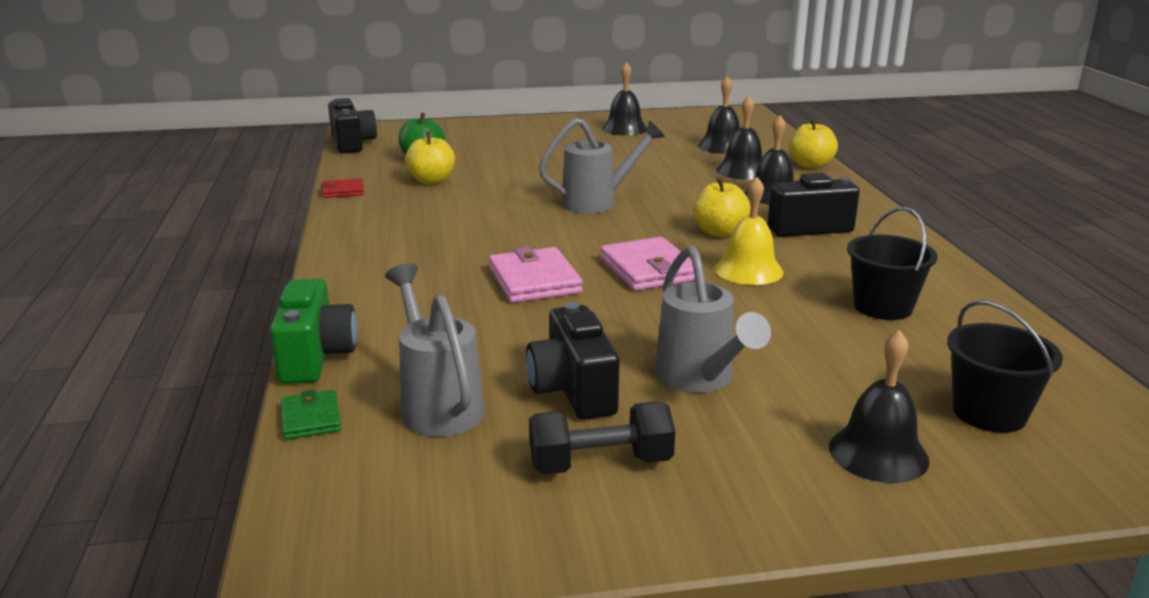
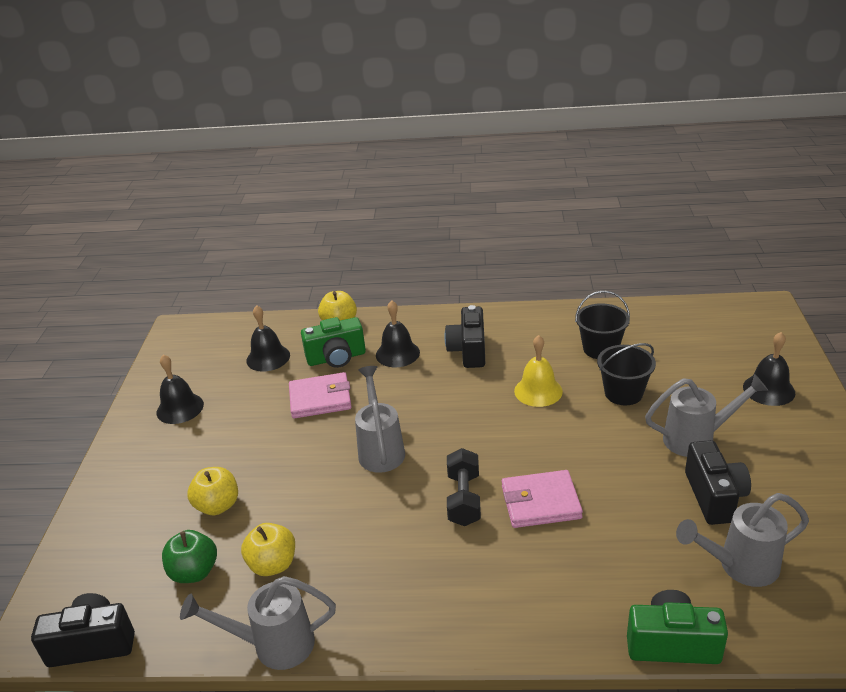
camera: 75 degrees left, 10 degrees up
green wallet [281,390,341,440] -> none
red wallet [321,178,364,198] -> grey watering can [180,576,336,670]
black camera [526,302,619,420] -> black camera turned 90 degrees counterclockwise [685,440,751,525]
black dumbbell [529,401,675,475] -> black dumbbell moved to [447,448,481,526]
pink wallet [600,237,695,291] -> pink wallet moved to [289,372,352,419]
yellow apple [693,177,750,237] -> yellow apple moved to [187,467,238,515]
black bell [716,96,762,180] -> green camera [301,317,366,368]
black bucket [947,300,1063,433] -> black bucket moved to [597,343,656,405]

